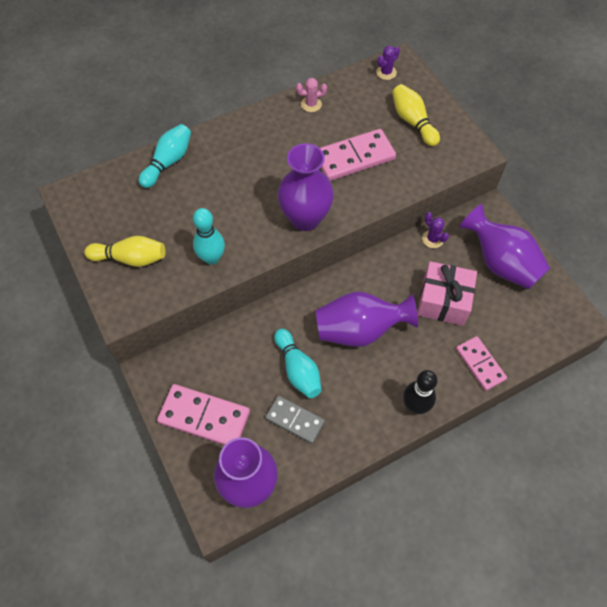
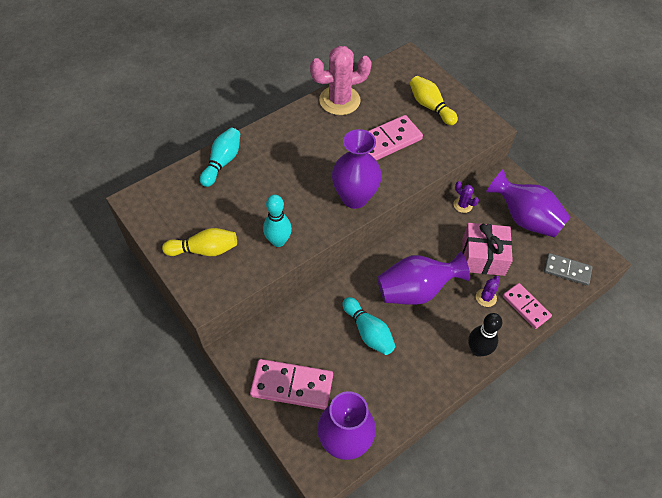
camera: 10 degrees left, 5 degrees down
grey domino [265,396,325,444] -> grey domino moved to [544,253,592,286]
pink cactus [296,78,327,112] -> pink cactus [310,46,372,115], size x2.22
purple cactus [376,45,400,80] -> purple cactus moved to [476,276,500,307]

